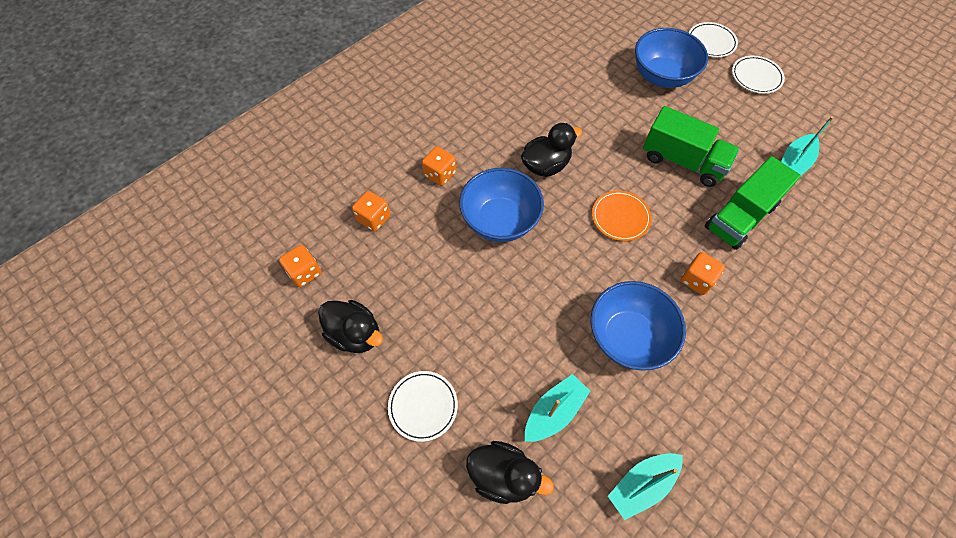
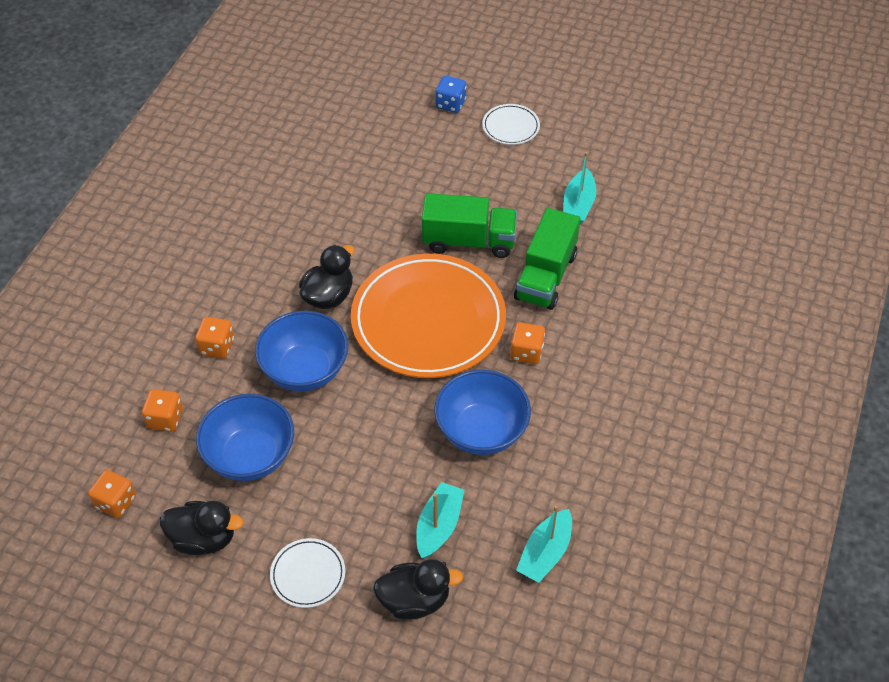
camera: 25 degrees left, 10 degrees down
orange plate [592,191,652,241] -> orange plate [351,254,506,378], size x2.37
blue bowl [635,28,708,88] -> blue bowl moved to [196,394,294,481]
white plate [689,22,738,57] -> blue dice [435,76,466,113]

